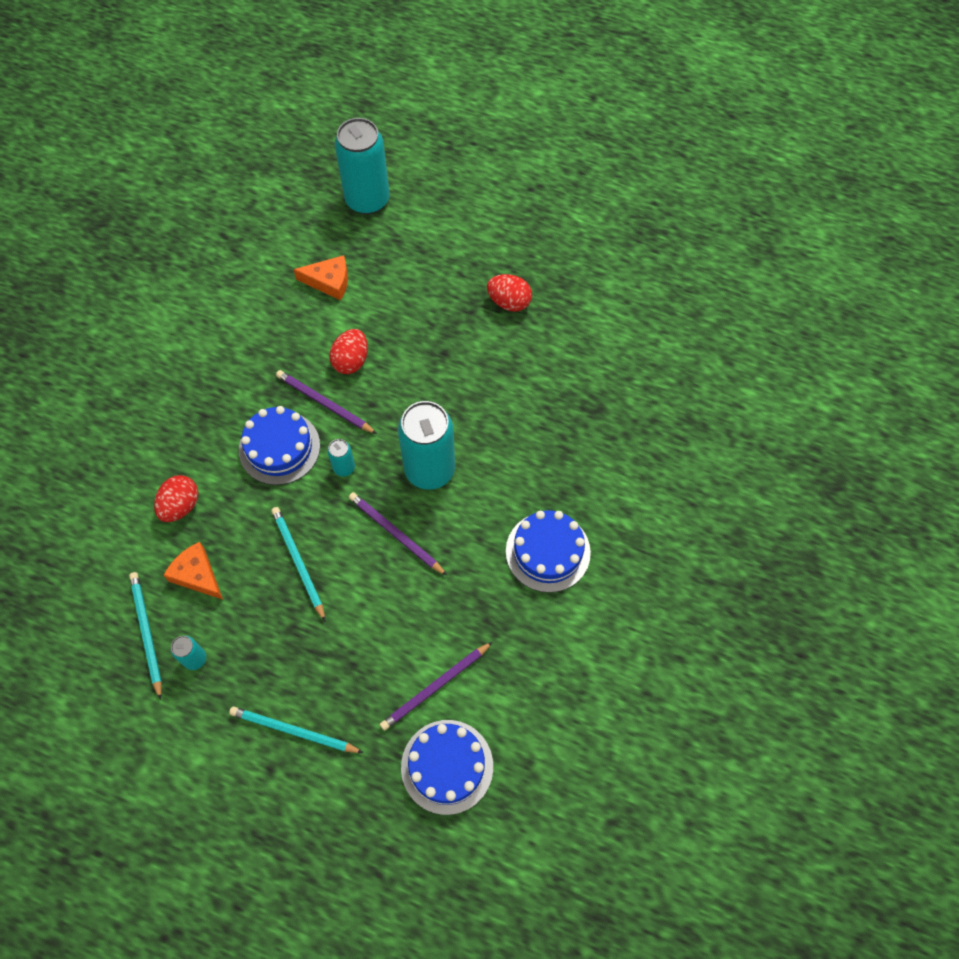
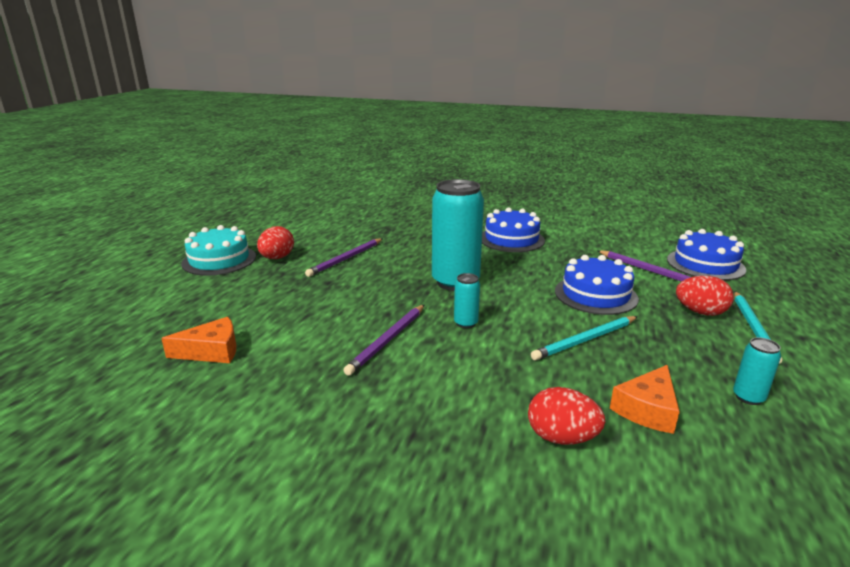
camera: 95 degrees left, 40 degrees down
turquoise pencil [129,572,162,700] -> none
blue cake [239,406,320,485] -> blue cake moved to [555,255,639,315]
orange cheese [293,255,348,300] -> orange cheese turned 75 degrees clockwise [161,317,236,363]
red egg [329,329,368,374] -> red egg moved to [676,276,734,316]
turquoise can [335,118,390,215] -> none
purple pencil [349,492,447,576] -> purple pencil moved to [305,238,383,277]
none -> turquoise cake [181,225,256,276]

